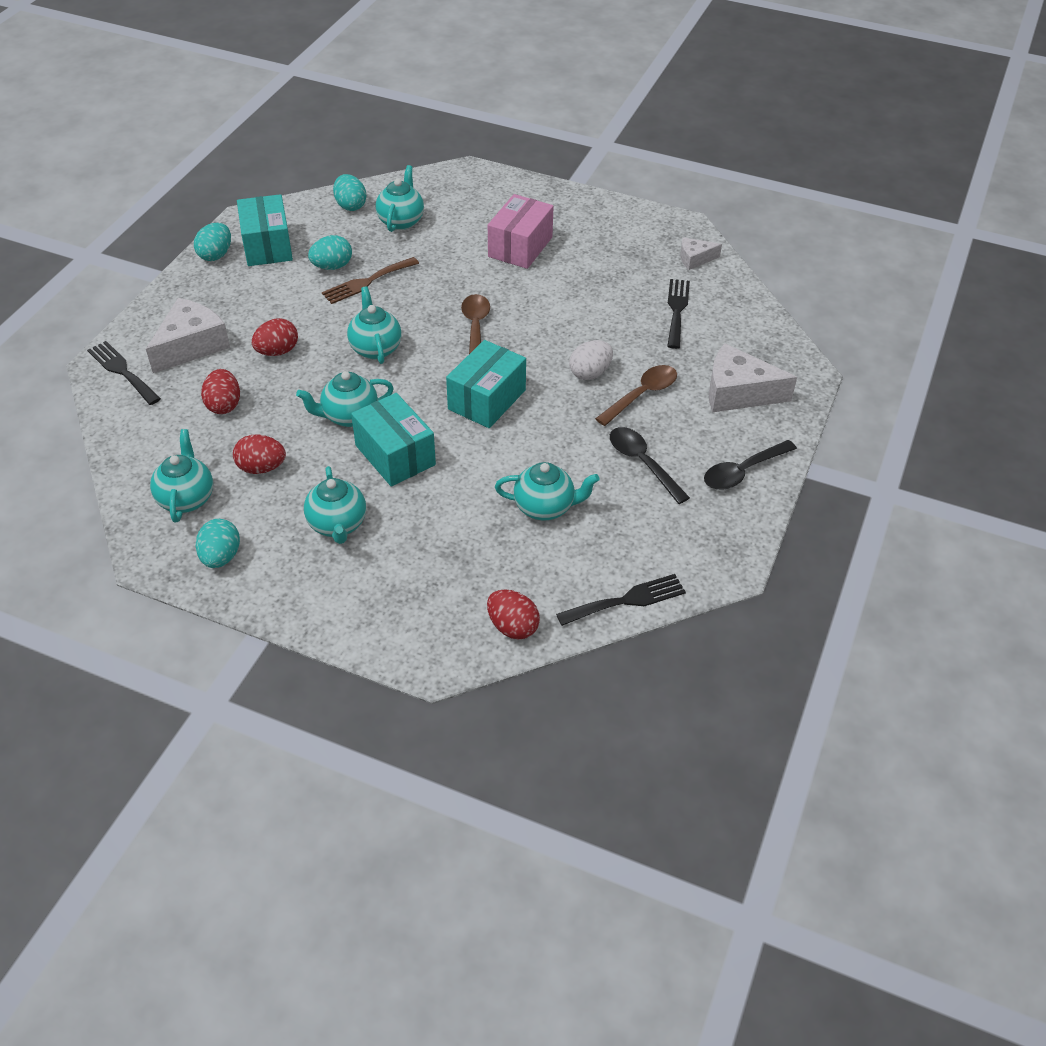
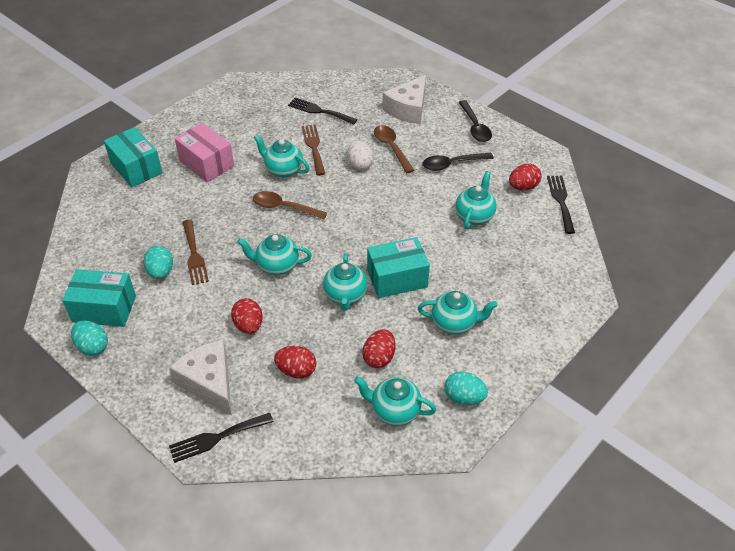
camera: 70 degrees left, 0 degrees up
turquoise egg [333,174,366,211] -> none
turquoise teapot [376,165,424,232] -> turquoise teapot moved to [254,134,310,178]
turquoise box [446,340,526,428] -> turquoise box moved to [104,127,163,187]
red egg [487,589,540,640] -> red egg moved to [509,164,542,190]
white cheese [680,237,722,270] -> none
none -> brown fork [302,124,325,176]

